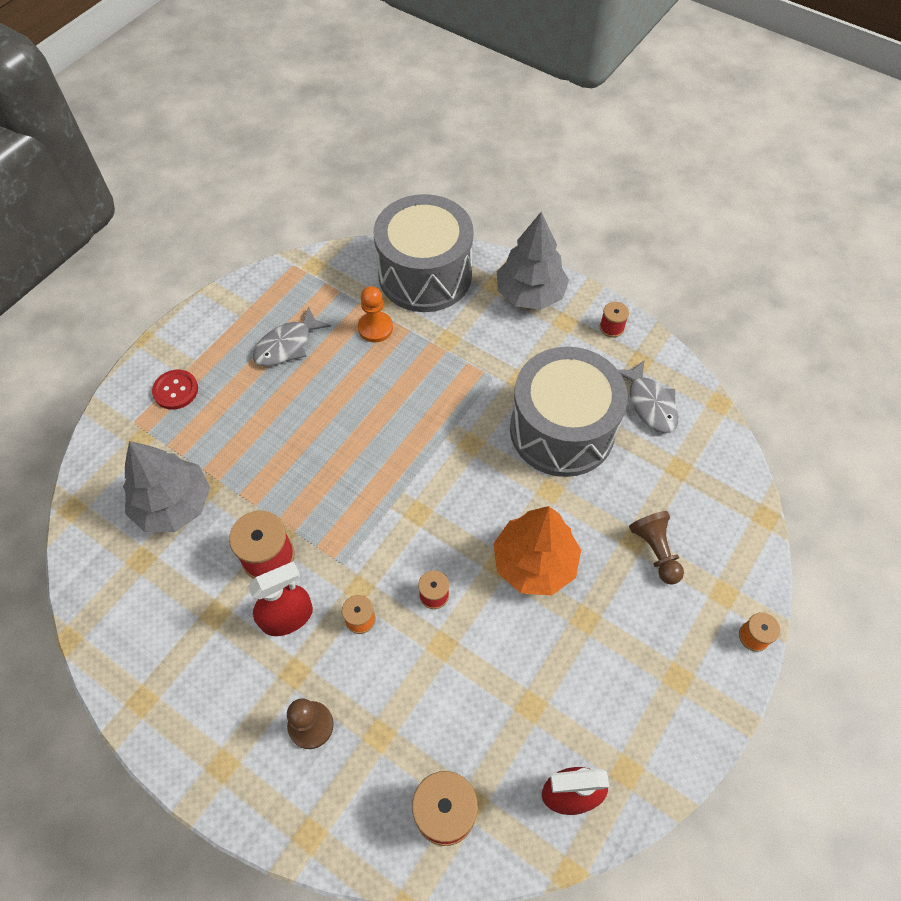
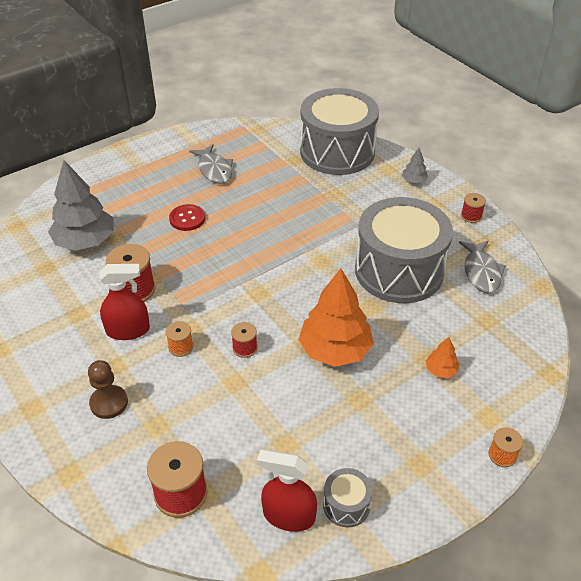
camera: 20 degrees right, 15 degrees down
red button [152,370,198,409] -> red button moved to [169,204,205,231]
grey fish [253,306,331,366] -> grey fish turned 90 degrees counterclockwise [189,144,233,184]
orange pawn [358,286,393,343] -> none
grey tree [497,212,569,309] -> grey tree [402,148,428,183], size x0.44
brown pawn [629,511,684,585] -> orange tree [426,337,459,378]
none -> grey drum [323,468,373,527]

